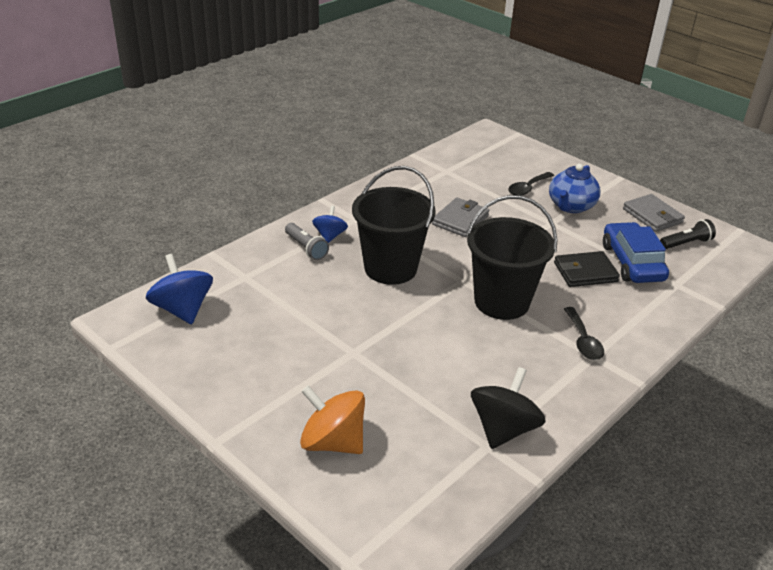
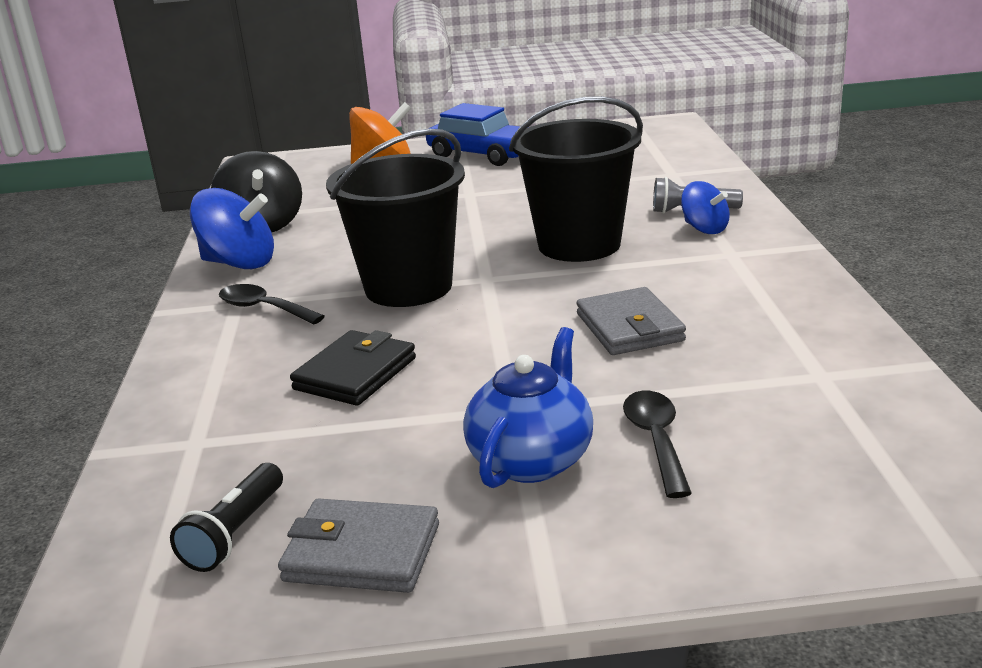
camera: 135 degrees right, 10 degrees down
blue spinning top [146,254,213,324] -> blue spinning top moved to [190,188,274,269]
blue teapot [549,164,601,213] -> blue teapot turned 45 degrees clockwise [463,327,593,488]
blue car [603,222,669,283] -> blue car moved to [426,103,529,166]

